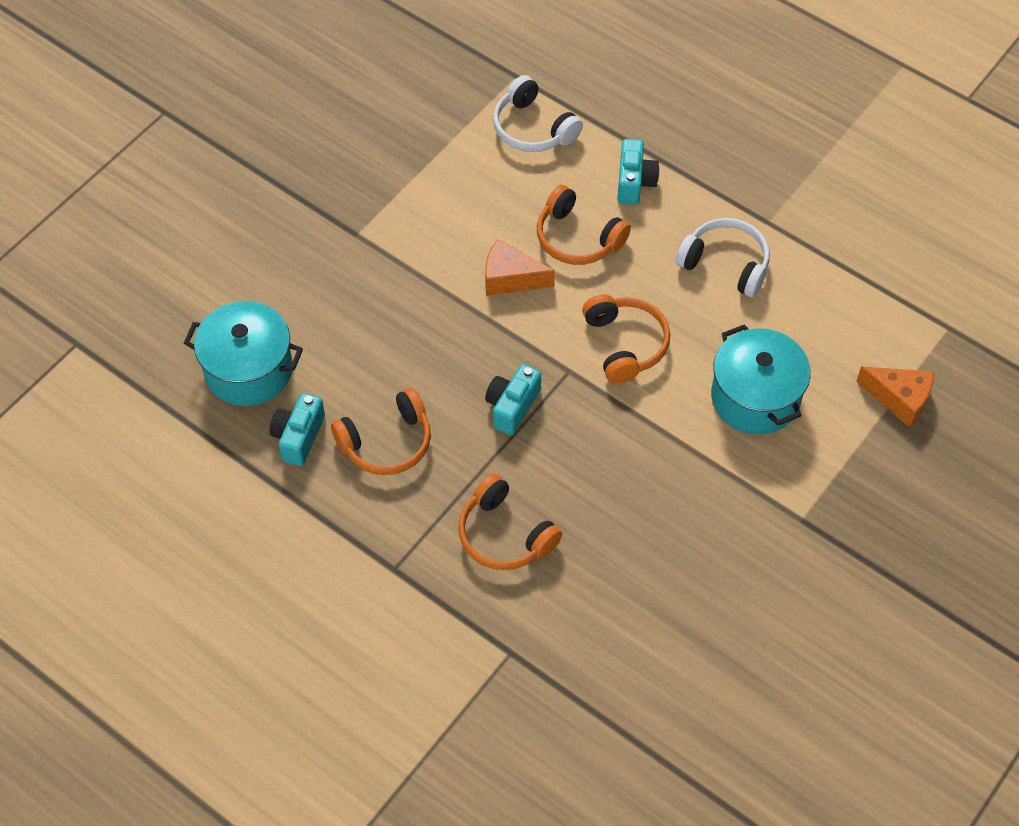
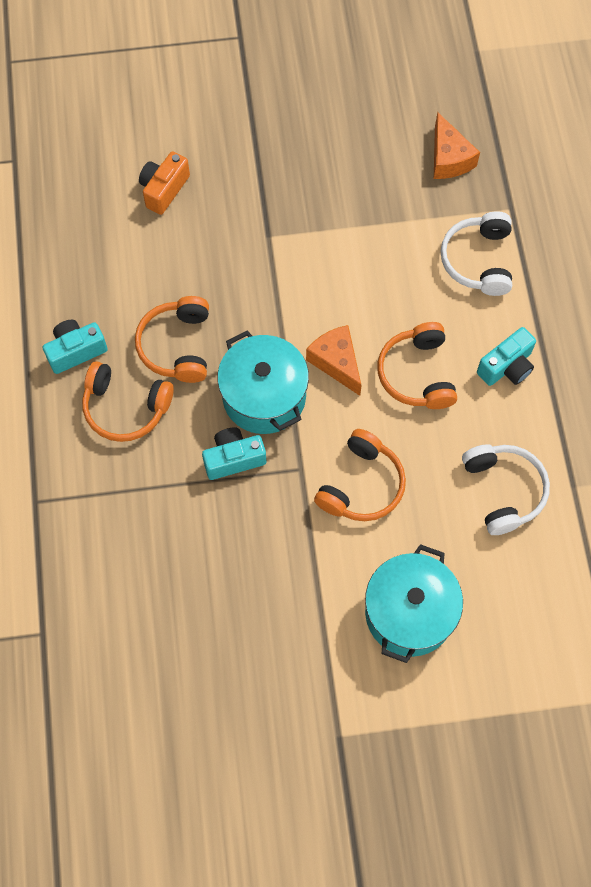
camera: 45 degrees right, 10 degrees up
turquoise pot [184,301,303,406] -> turquoise pot moved to [217,331,309,434]
orange headphones [458,474,562,570] -> orange headphones moved to [135,296,209,383]
orange cheese [856,367,934,428] -> orange cheese moved to [434,112,480,179]
none -> orange camera [139,151,190,215]

